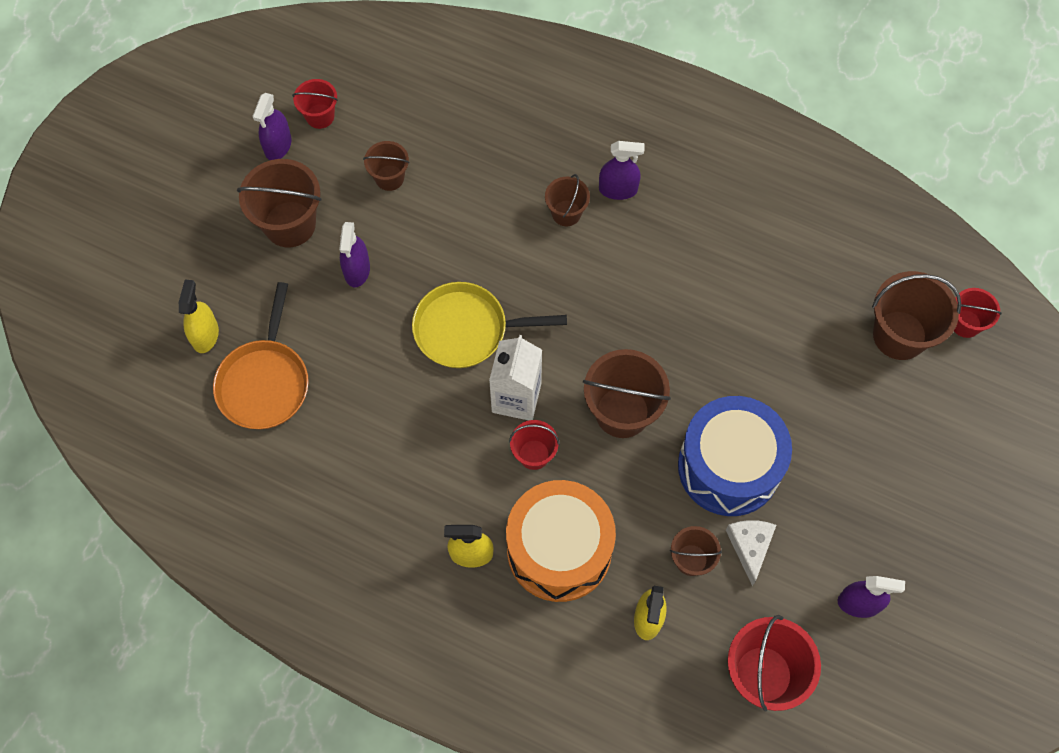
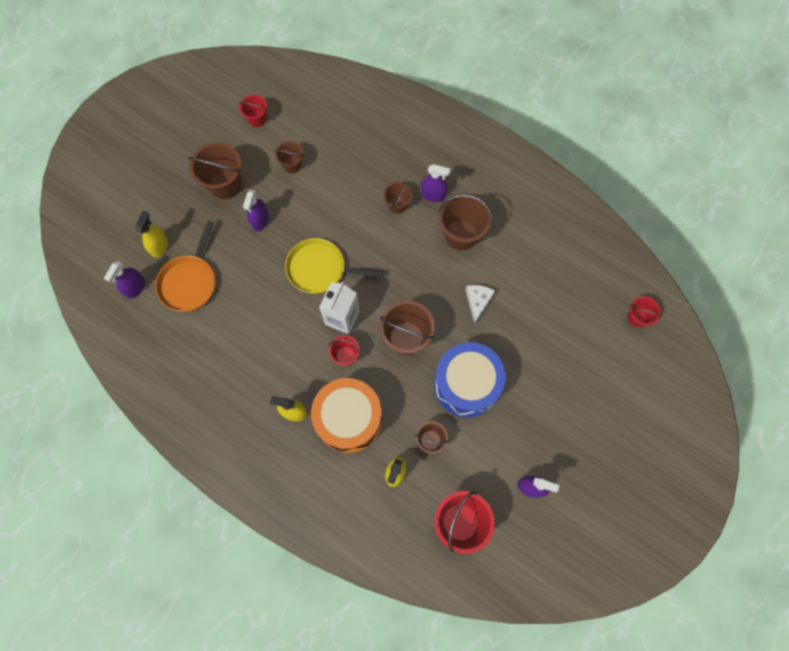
camera: 10 degrees right, 5 degrees up
purple spray bottle [252,93,291,160] -> purple spray bottle moved to [104,261,145,299]
white cheese [726,520,776,586] -> white cheese moved to [465,285,495,325]
brown bucket [872,271,961,360] -> brown bucket moved to [438,194,493,250]

